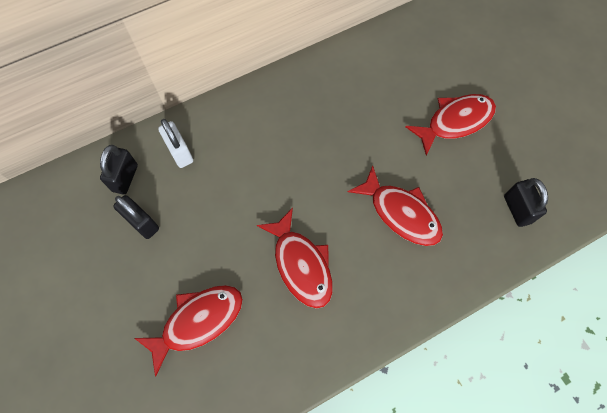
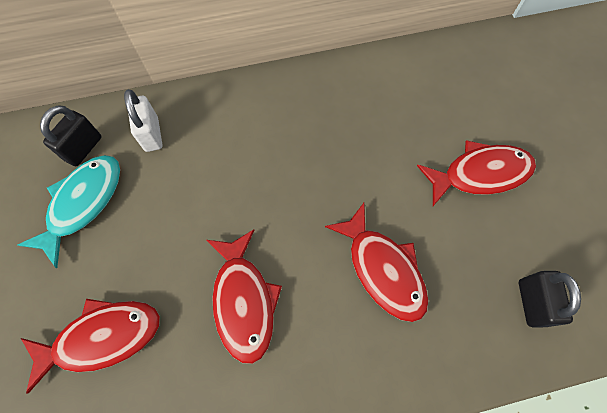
camera: 15 degrees right, 0 degrees up
black padlock [113,195,159,239] -> turquoise fish [18,155,120,268]

